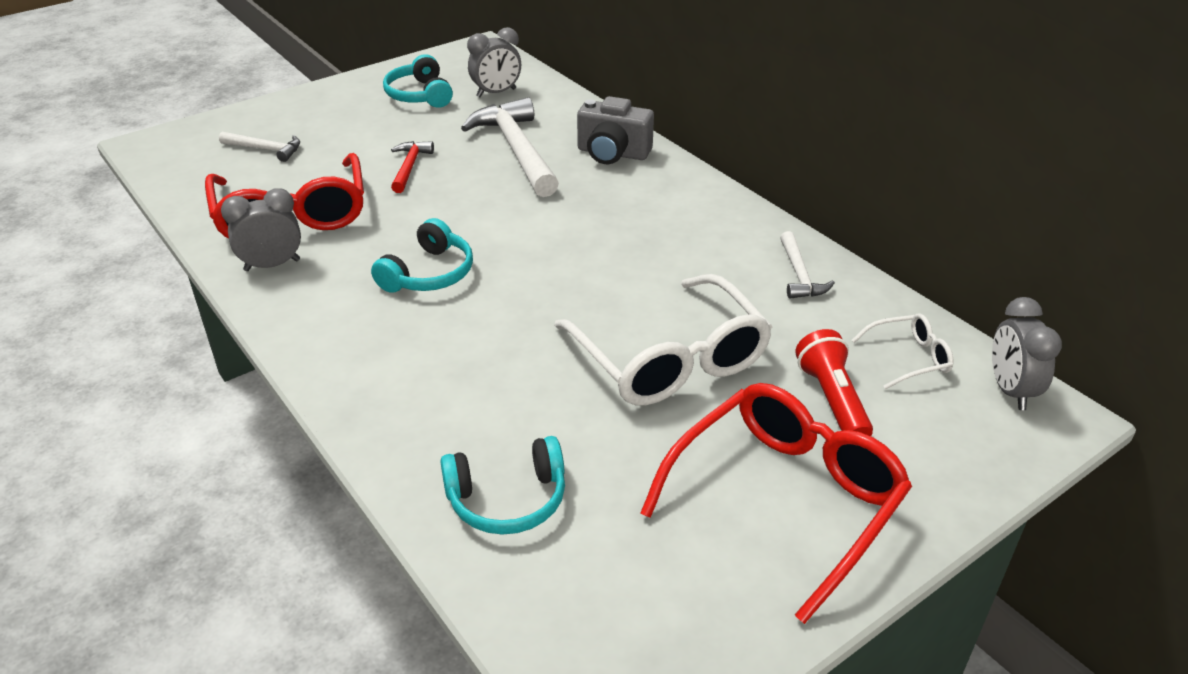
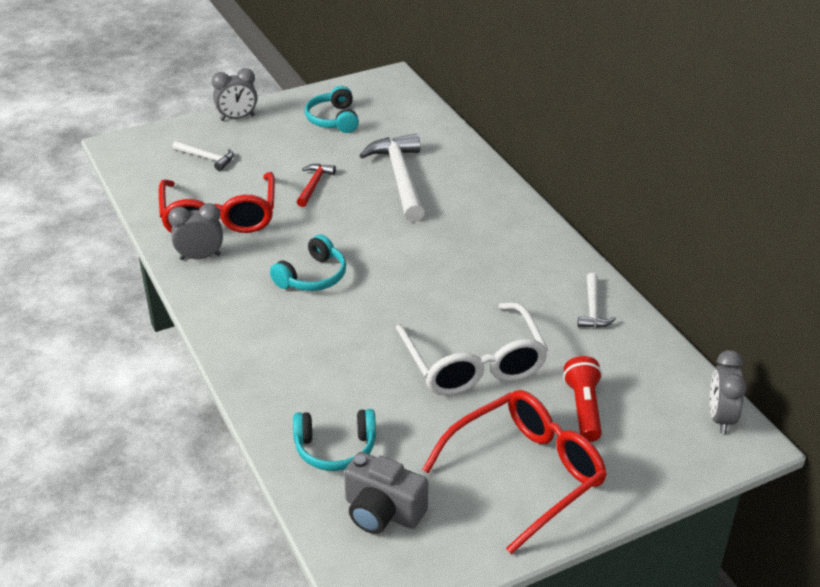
camera: 10 degrees right, 0 degrees up
grey clock [467,27,521,97] -> grey clock moved to [212,68,257,121]
grey camera [577,96,654,164] -> grey camera moved to [344,452,428,534]
white glasses [851,313,954,389] -> none

